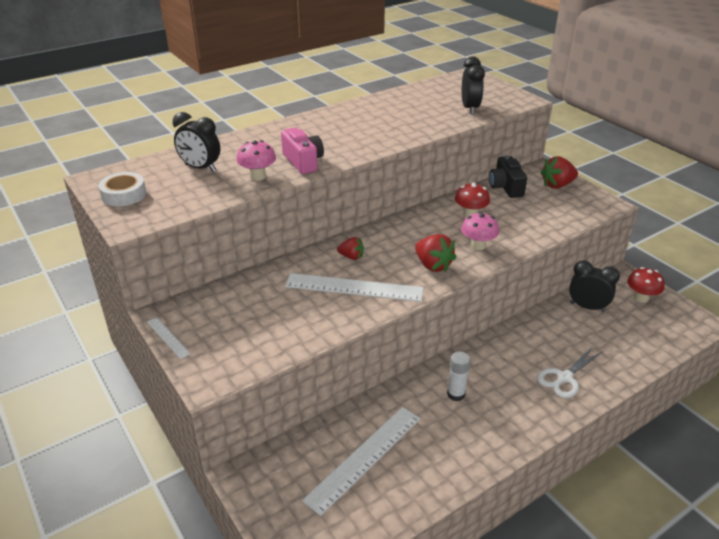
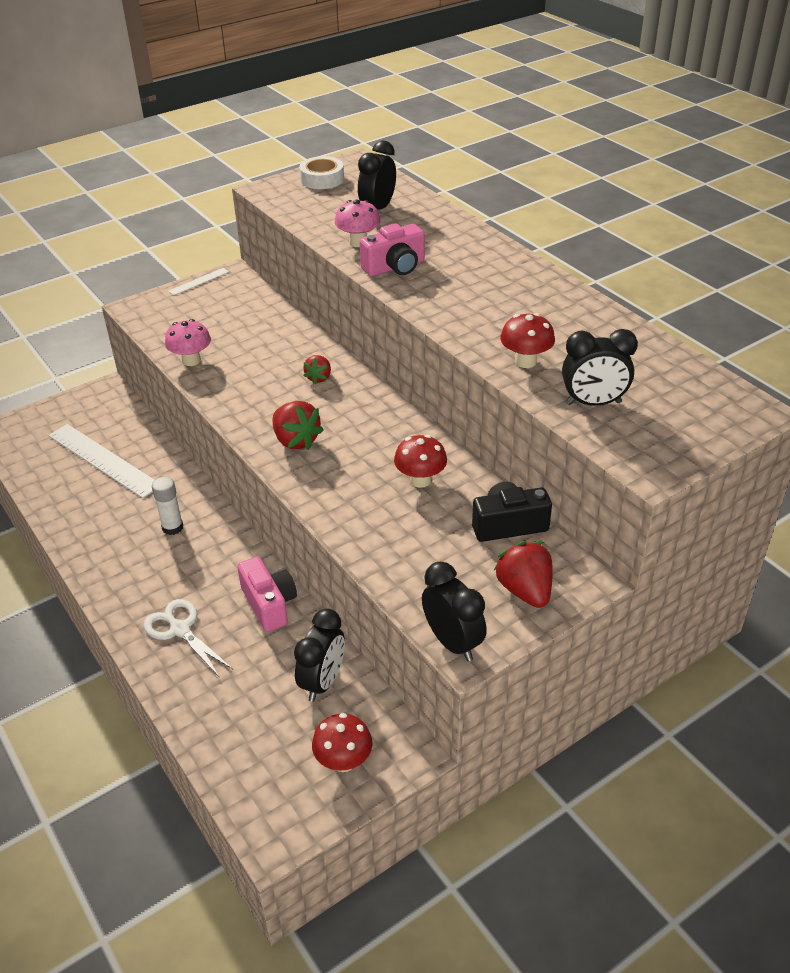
camera: 90 degrees right, 5 degrees up
white ruler [285,273,424,302] -> none
red strawberry [415,234,457,272] -> red strawberry turned 90 degrees counterclockwise [272,401,324,450]
pink mushroom [461,212,499,250] -> pink mushroom moved to [165,319,211,366]
none -> pink camera [237,557,297,632]
none -> black clock [422,562,487,662]
none -> red mushroom [500,313,555,368]

